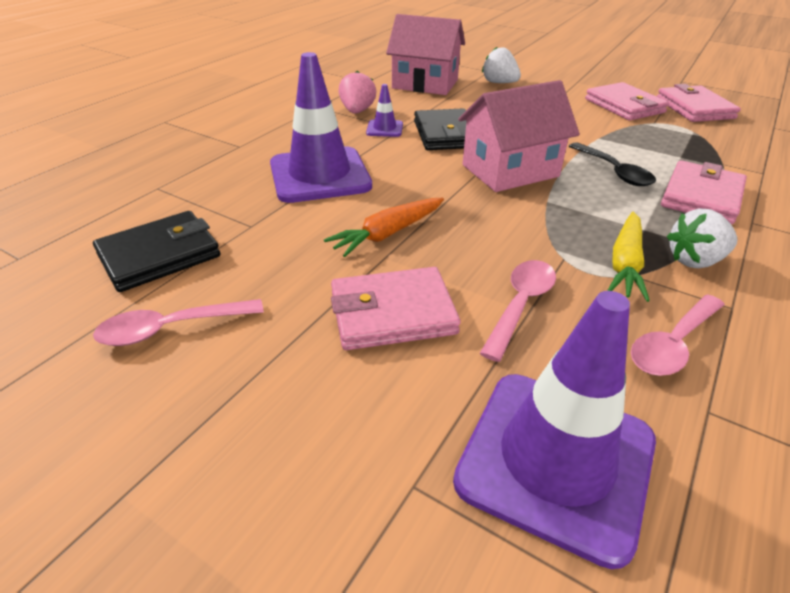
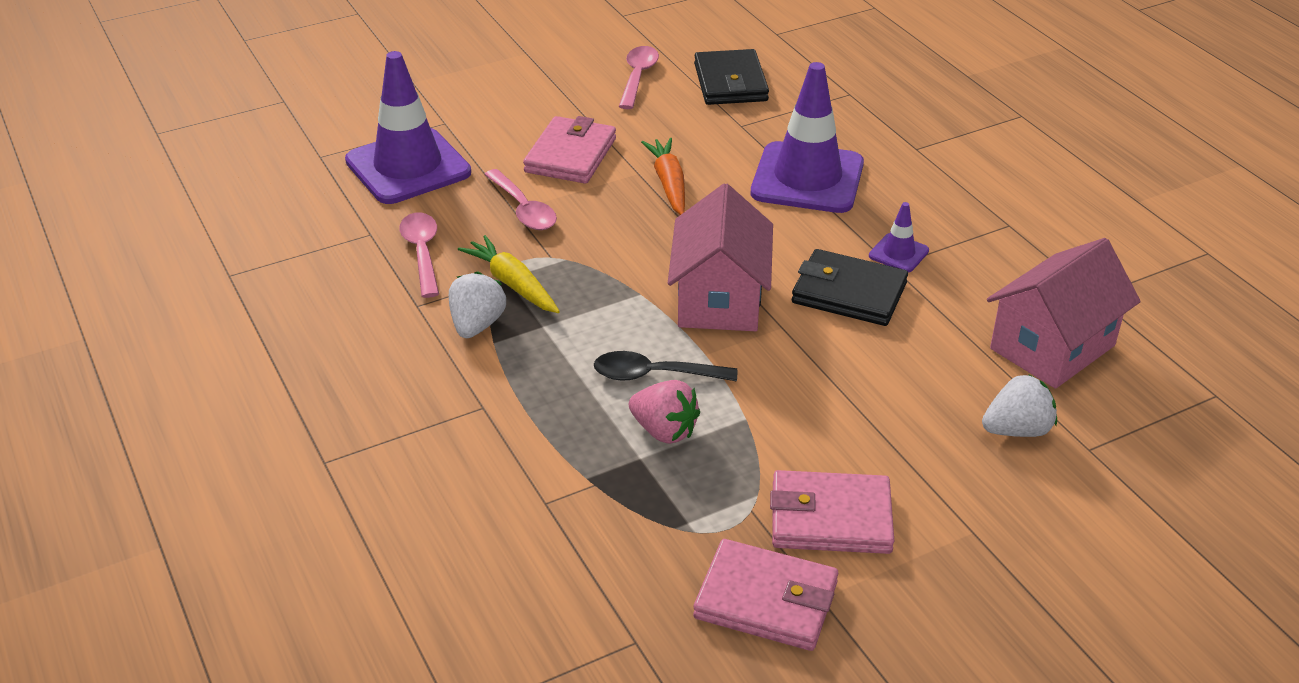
camera: 120 degrees right, 0 degrees up
pink strawberry [339,71,376,114] -> pink strawberry moved to [629,380,700,444]
pink wallet [661,160,747,224] -> none

